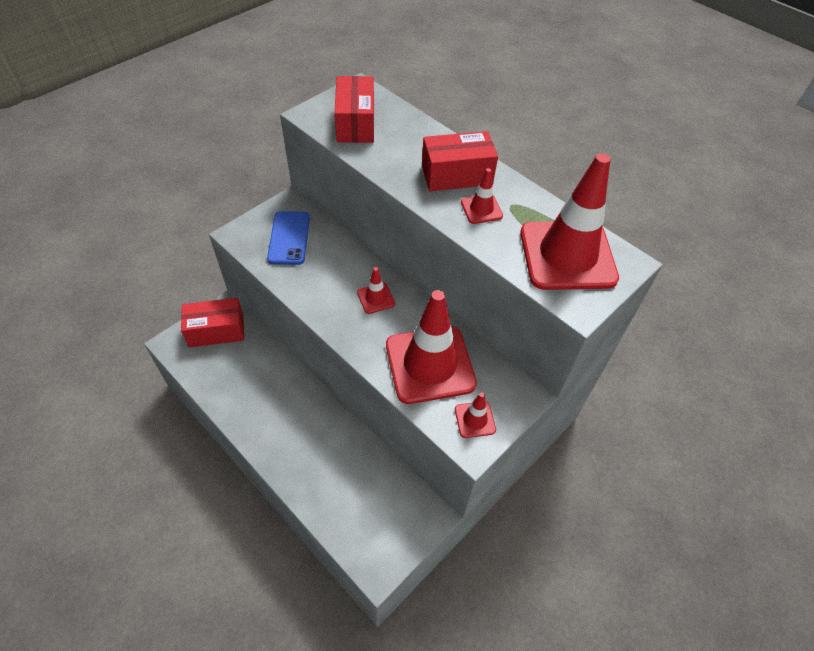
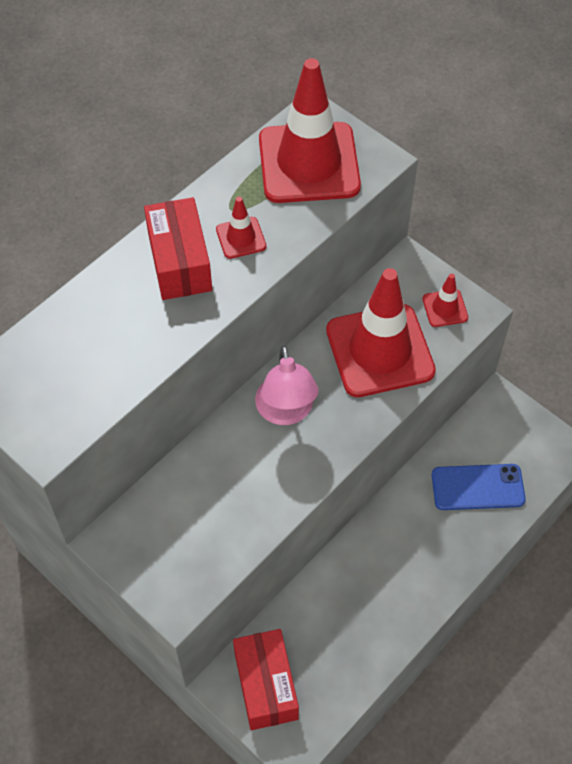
camera: 90 degrees left, 5 degrees up
blue phone [267,211,310,265] -> blue phone moved to [432,464,526,510]
red box [334,76,374,143] -> none
red traffic cone [357,267,396,314] -> pink lamp [255,345,319,425]

